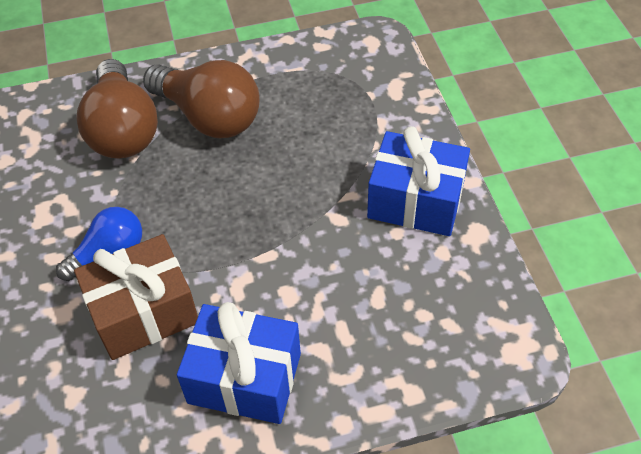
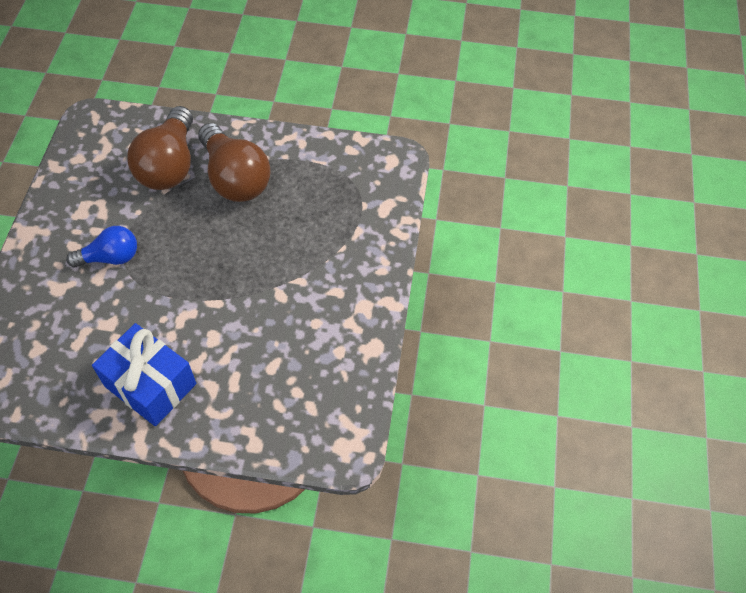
camera: 20 degrees right, 5 degrees up
brown gift [74,234,198,360] -> none
blue gift [367,126,470,236] -> none

